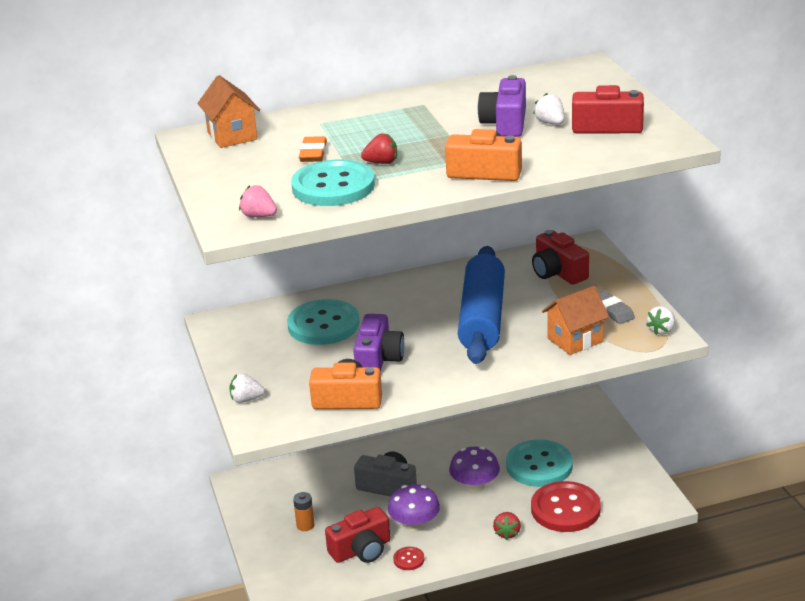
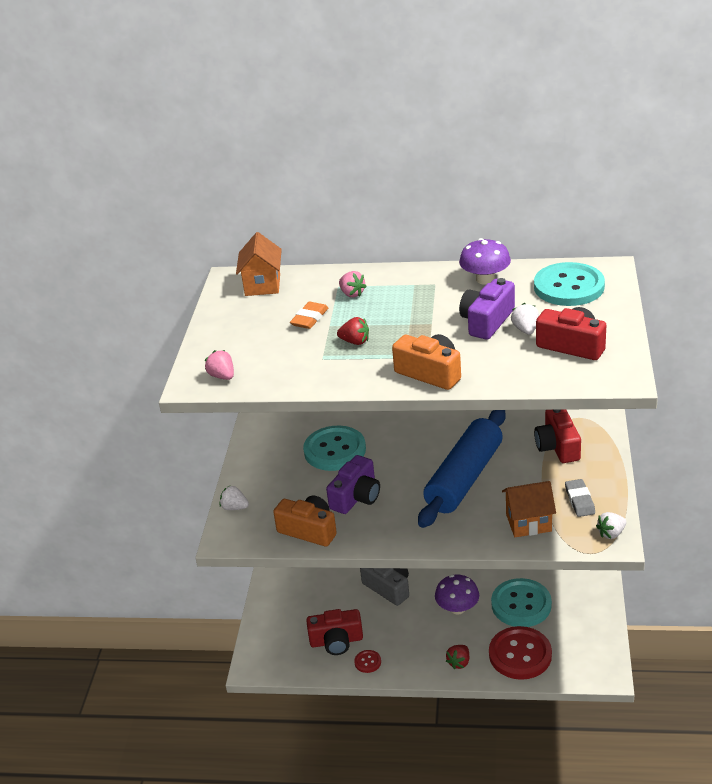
camera: 25 degrees right, 5 degrees up
turquoise button [291,160,375,206] -> turquoise button moved to [534,262,605,306]
orange battery [293,492,315,531] -> none
purple mushroom [388,484,440,531] -> purple mushroom moved to [459,238,511,285]
none -> pink strawberry [339,271,367,297]

